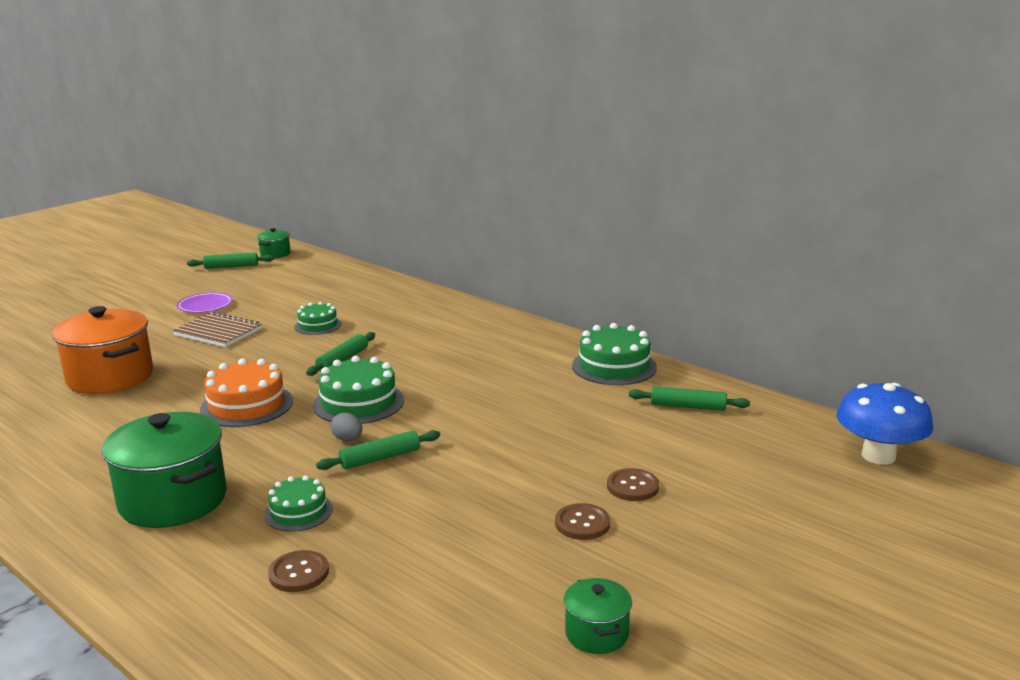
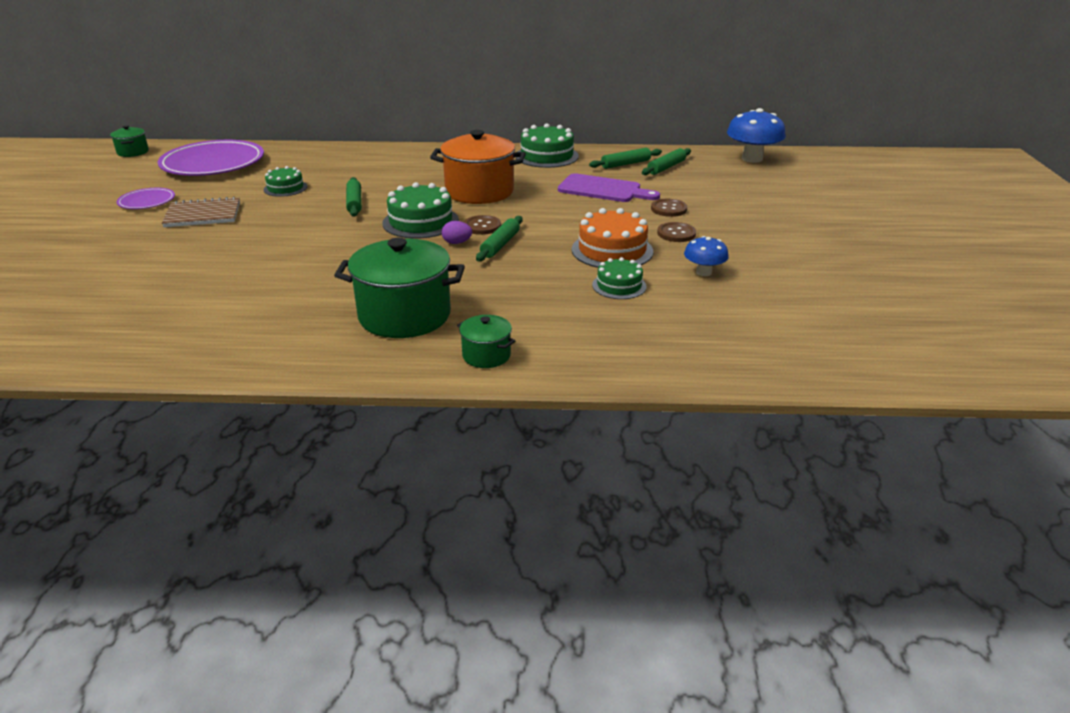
camera: 40 degrees left, 10 degrees up
orange pot [52,306,153,394] -> orange pot moved to [430,130,526,204]
green rolling pin [187,252,274,269] -> green rolling pin moved to [642,148,691,175]
orange cake [200,358,293,427] -> orange cake moved to [572,208,653,268]
green cake [264,475,333,532] -> green cake moved to [592,257,647,299]
brown button [268,550,329,592] -> brown button moved to [464,215,501,235]
grey egg [330,413,362,441] -> purple egg [442,221,472,244]
green pot [564,578,632,654] -> green pot moved to [457,315,515,368]
none -> purple plate [158,140,264,176]
none -> purple cutting board [558,173,660,202]
none -> blue mushroom [684,236,729,276]

